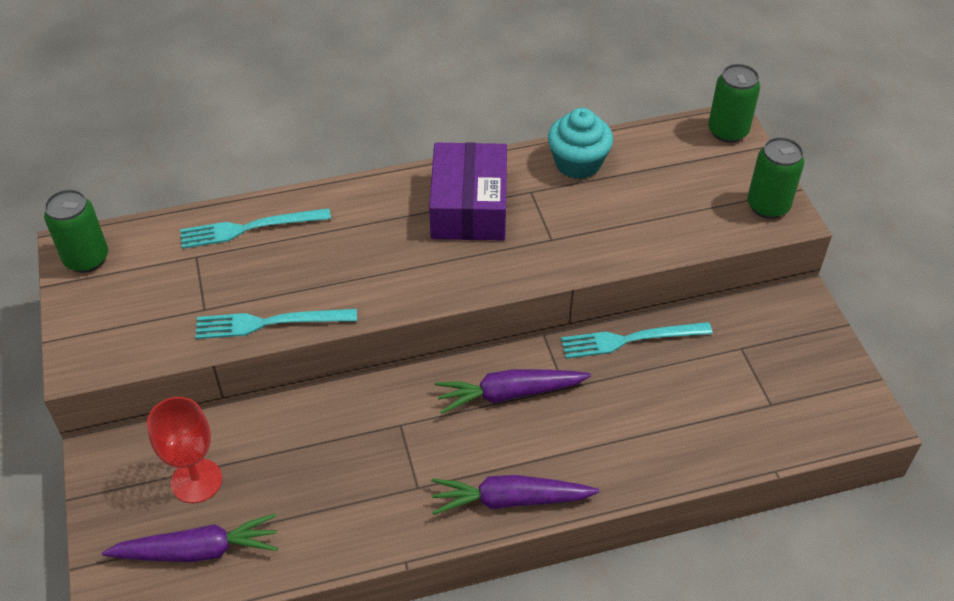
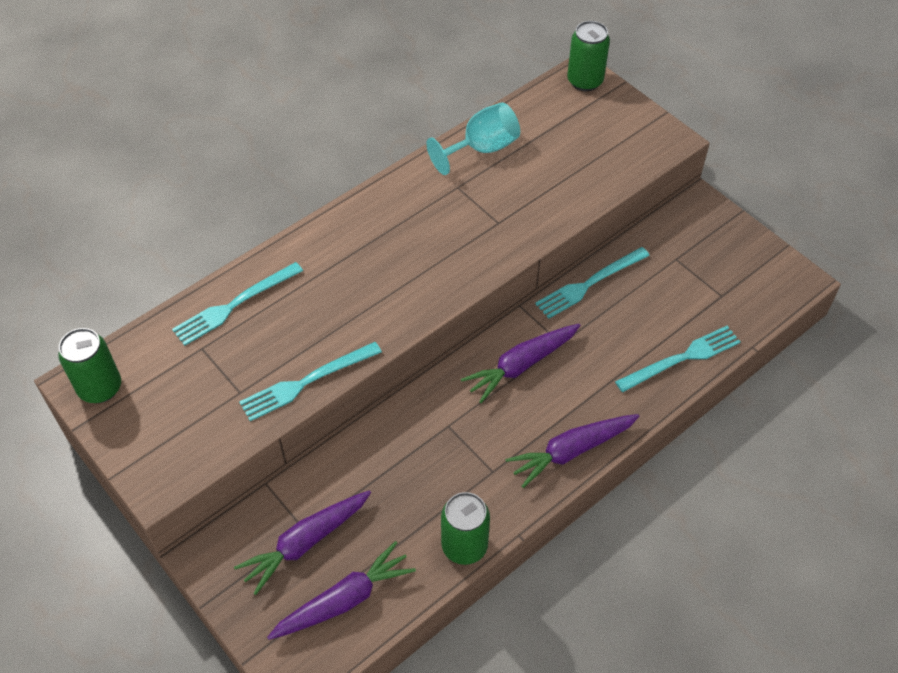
camera: 25 degrees left, 5 degrees up
red goblet [147,397,222,503] -> purple carrot [234,490,371,595]
purple box [429,142,507,241] -> none
turquoise cupcake [548,108,613,179] -> turquoise goblet [426,102,520,175]
green can [747,137,804,219] -> green can moved to [441,492,490,565]
none -> turquoise fork [615,326,741,392]

